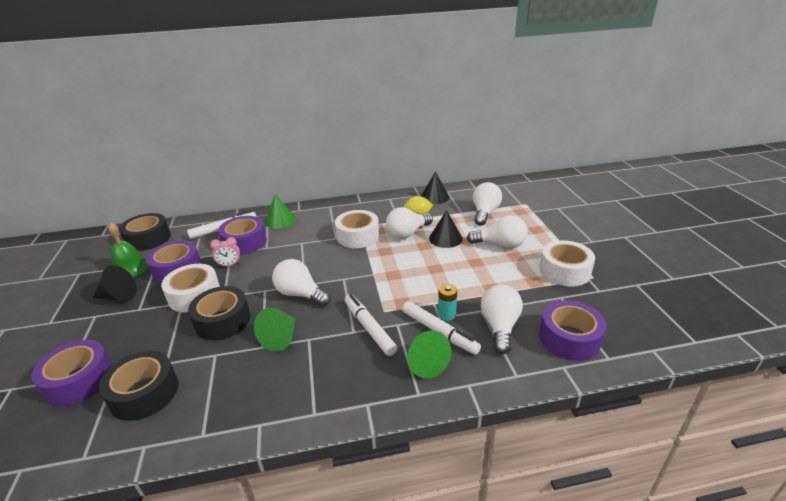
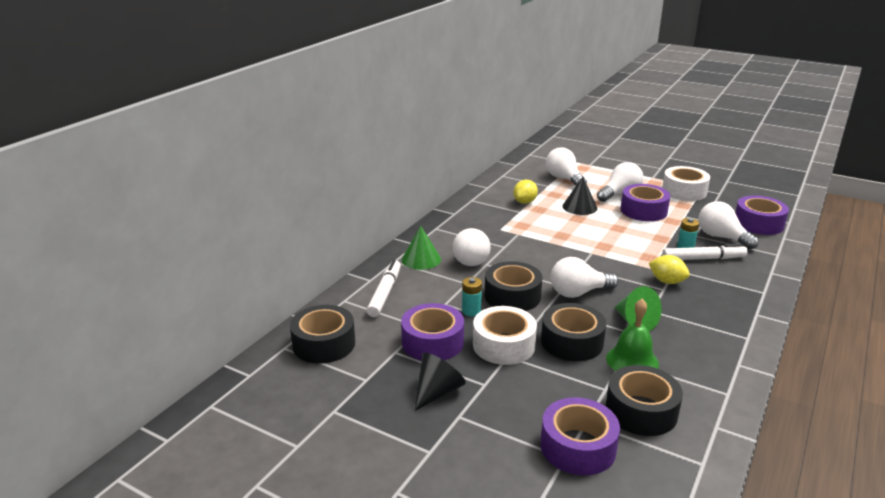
camera: 50 degrees left, 5 degrees down
green bell [108,222,149,277] -> green bell moved to [606,299,659,371]
pink clock [210,237,240,267] -> turquoise battery [462,277,482,316]
purple tape [218,216,267,255] -> purple tape moved to [621,184,670,221]
white tape [335,210,379,248] -> none
white marker [345,294,398,356] -> yellow lemon [649,255,690,284]
white light bulb [386,207,433,239] -> white light bulb moved to [453,228,491,266]
green cone [408,330,451,379] -> none
black cone [421,171,450,204] -> none
none -> black tape [485,261,543,311]

